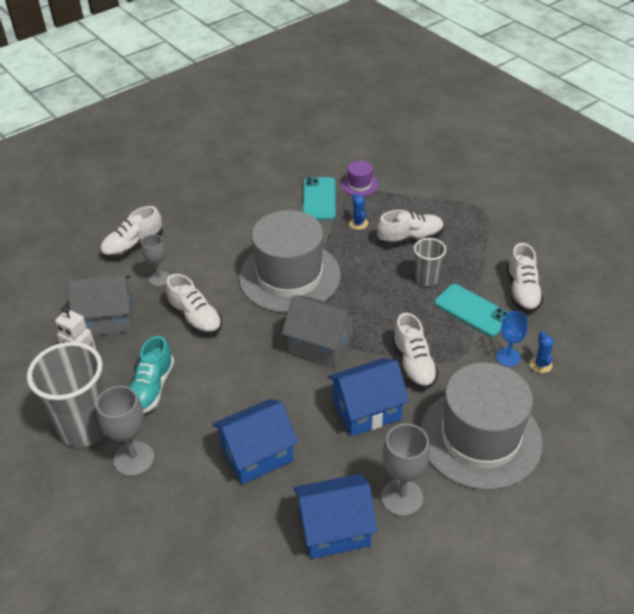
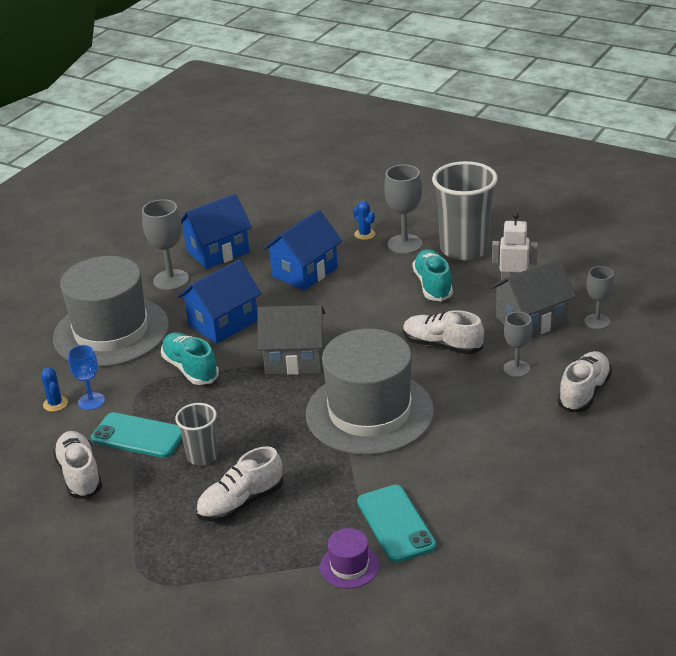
camera: 160 degrees right, 10 degrees down
blue cactus [349,193,368,230] -> blue cactus moved to [353,201,375,240]
white shoe [392,313,438,389] -> turquoise shoe [161,332,219,385]
none -> grey goblet [584,266,614,329]

